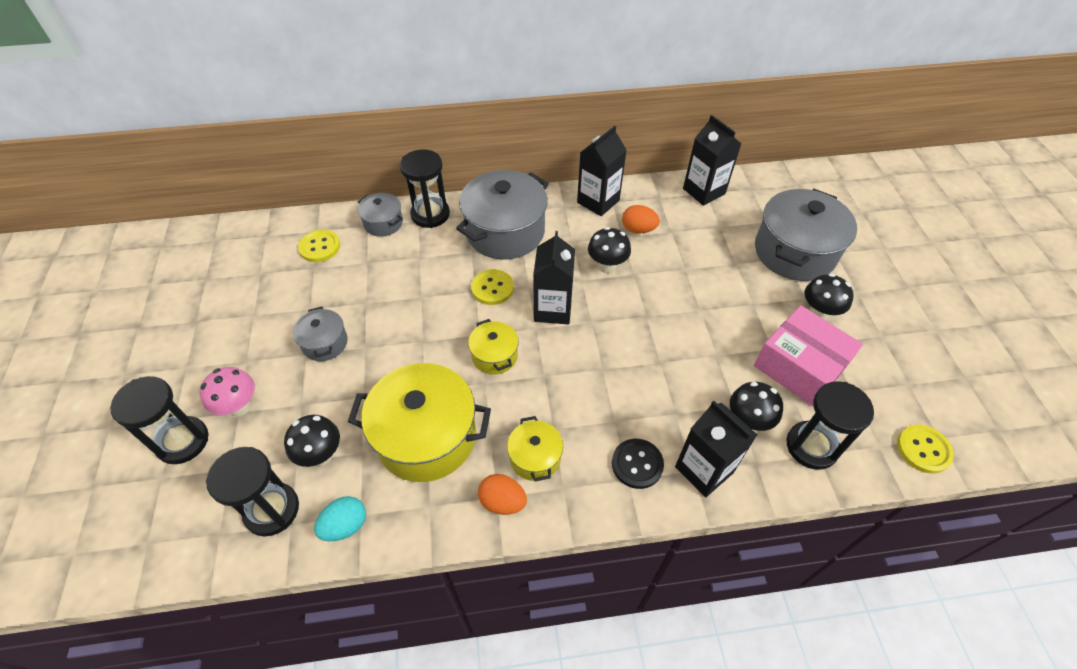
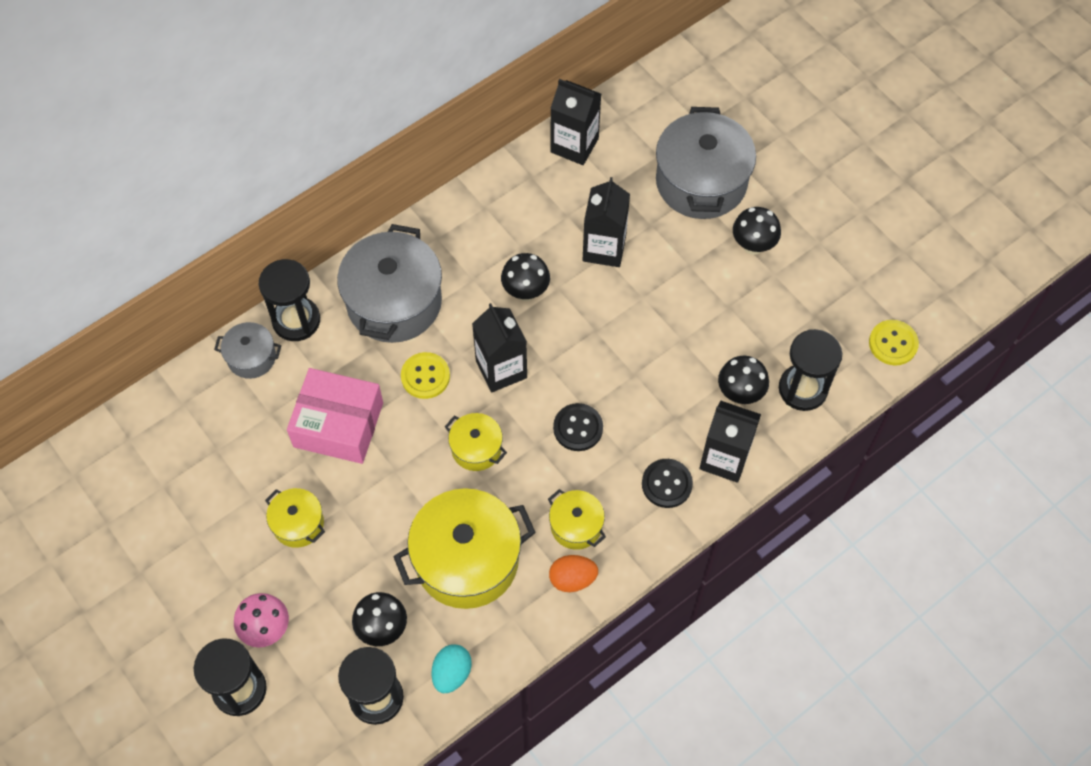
camera: 30 degrees left, 10 degrees up
grey pot [293,307,348,361] -> yellow pot [265,488,325,548]
yellow button [298,229,340,262] -> none
black carton [577,126,627,216] -> black carton moved to [583,177,630,267]
orange egg [622,205,660,233] -> none
pink box [754,305,863,407] -> pink box moved to [287,368,383,464]
none -> black button [553,403,603,451]

